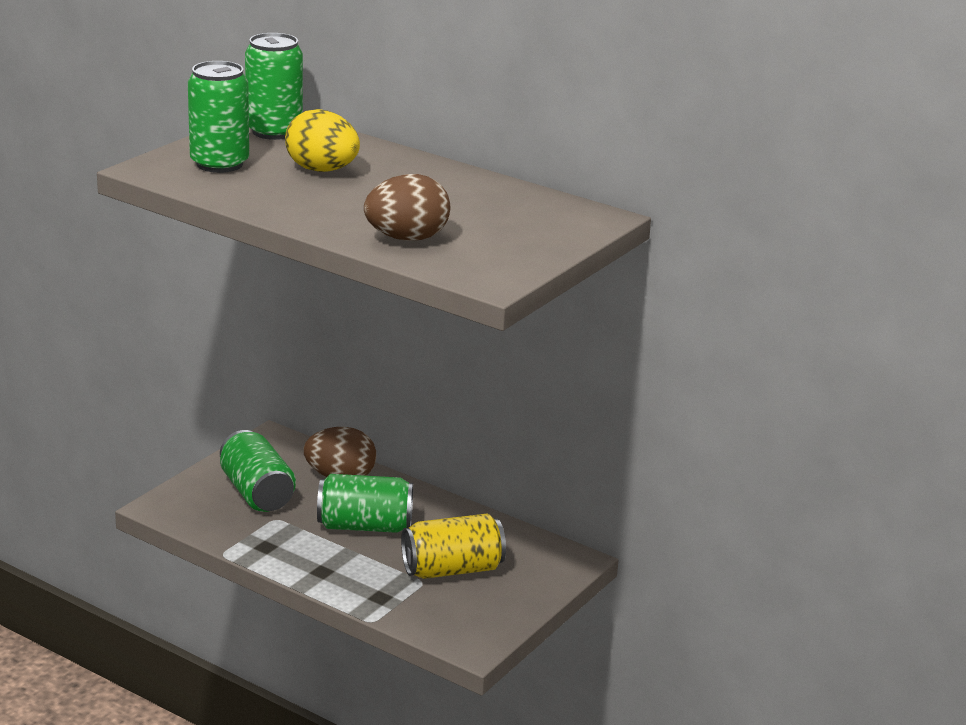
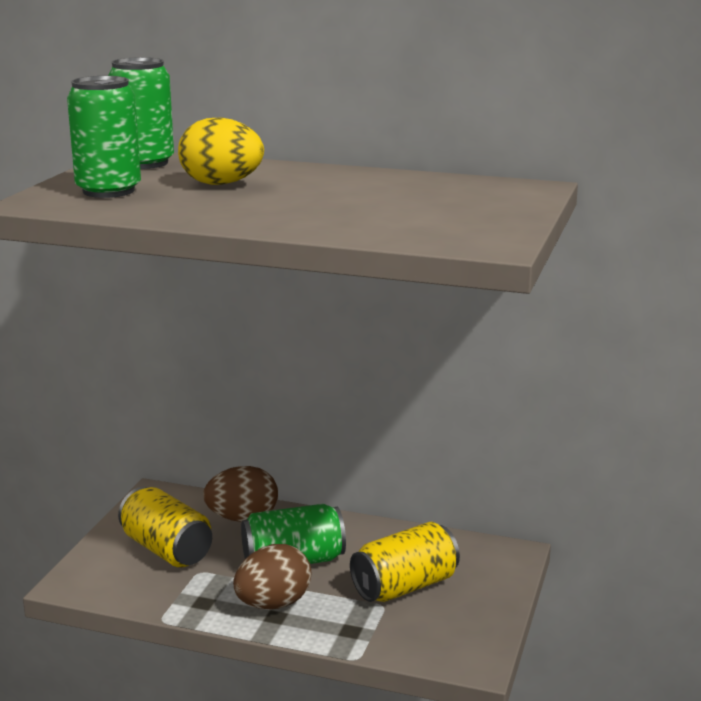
camera: 15 degrees left, 5 degrees down
green can [220,430,296,512] -> yellow can [118,487,212,567]
brown egg [364,174,450,241] -> brown egg moved to [233,544,312,609]

